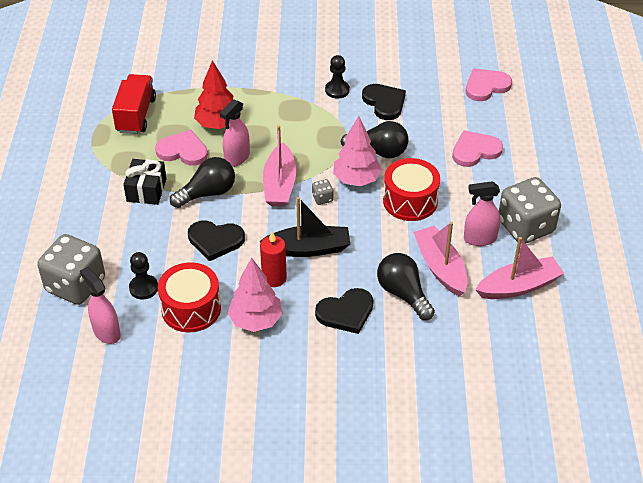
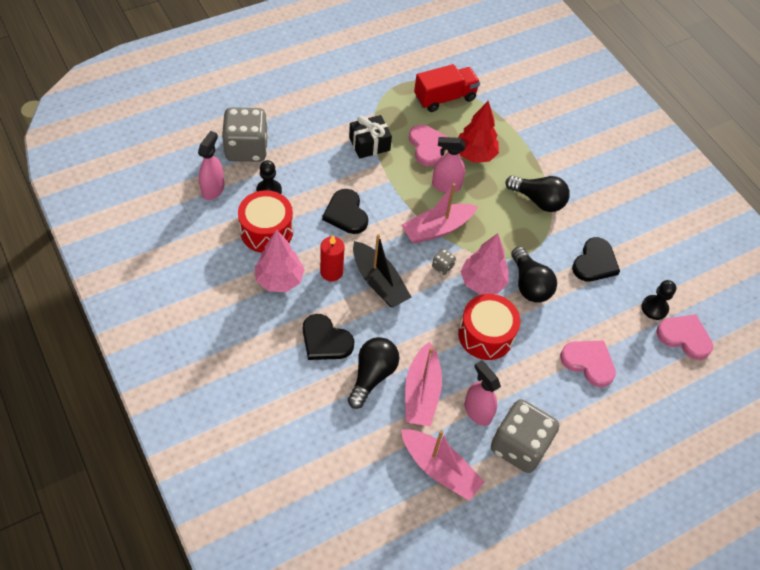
camera: 55 degrees right, 10 degrees up
black light bulb [170,157,235,208] -> black light bulb moved to [506,176,570,212]
black pawn [325,55,350,99] -> black pawn moved to [641,280,676,320]
pink boat [413,222,467,296] -> pink boat turned 150 degrees clockwise [405,342,442,426]

